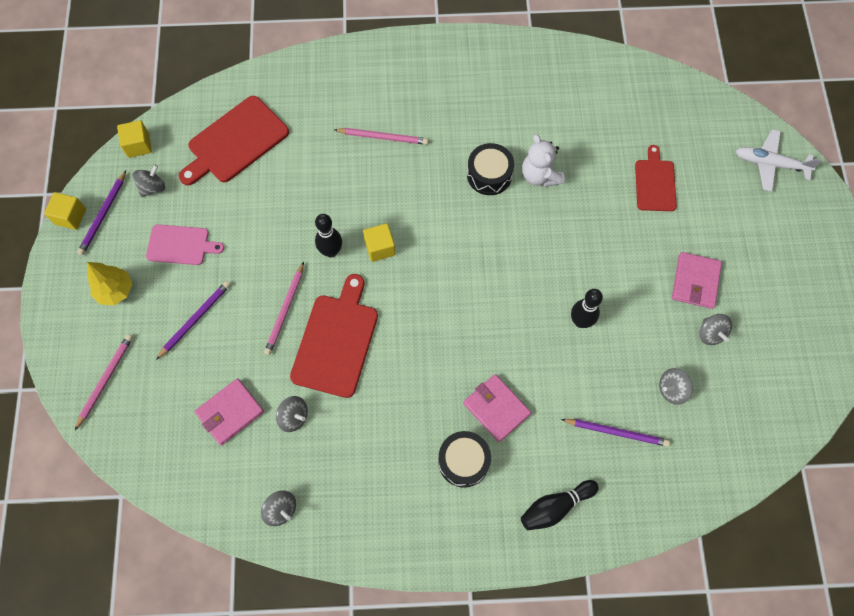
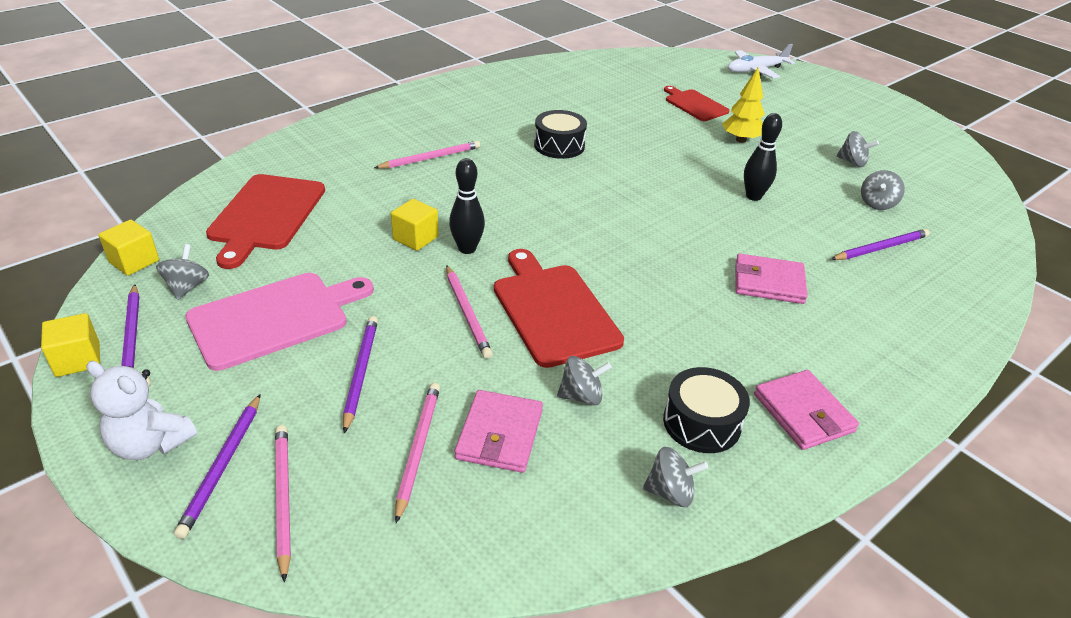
camera: 40 degrees left, 30 degrees down
yellow tree [87,262,132,305] -> yellow tree moved to [722,67,765,143]
pink cutting board [146,224,224,265] -> pink cutting board [185,273,374,371], size x1.61
yellow cube [363,223,395,262] -> yellow cube moved to [391,199,439,251]
black drum [438,431,491,488] -> black drum moved to [663,367,750,453]
black bowling pin [521,480,599,530] -> none
white teddy bear [522,134,565,187] -> white teddy bear moved to [86,361,197,460]
pink wallet [672,252,722,309] -> pink wallet moved to [754,370,859,450]
none -> purple pencil [174,394,261,539]
none -> pink pencil [395,383,440,523]

